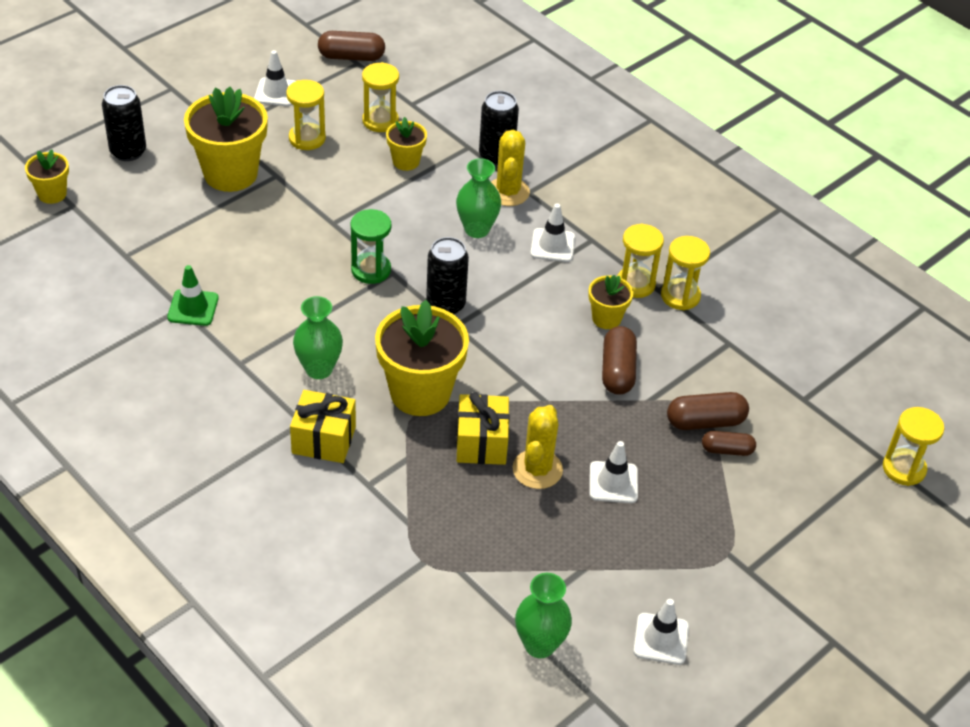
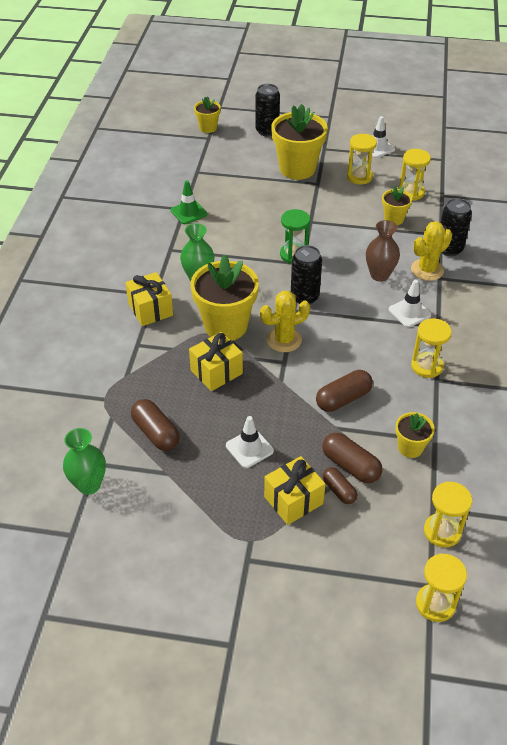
camera: 55 degrees right, 0 degrees up
brown capsule [318,31,385,61] -> brown capsule moved to [131,399,180,451]
green vase [456,158,501,238] -> brown vase [366,220,400,282]
yellow cactus [512,405,563,489] -> yellow cactus moved to [260,291,310,352]
yellow flower pot [588,275,633,329] -> yellow flower pot moved to [395,412,435,458]
white traffic cone [633,599,689,665] -> none
yellow hourglass [661,236,710,310] -> yellow hourglass moved to [424,482,472,548]
none -> yellow gift [264,456,325,525]

